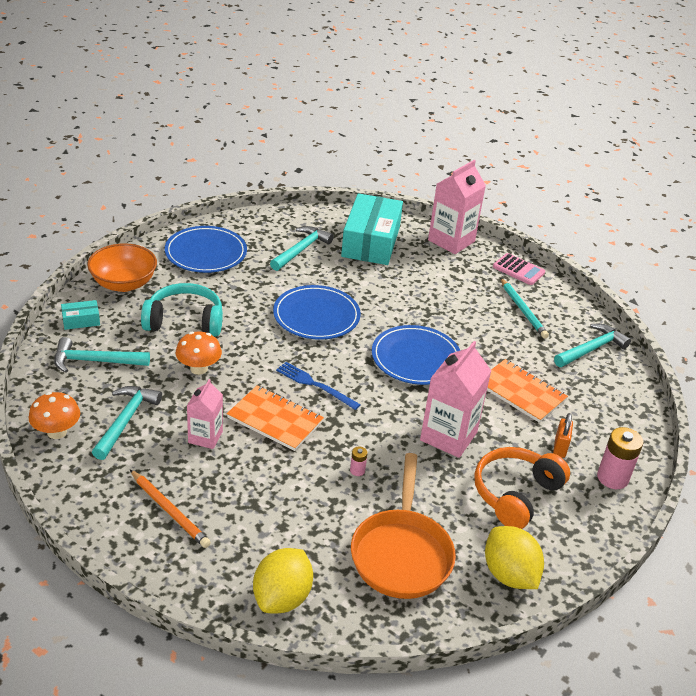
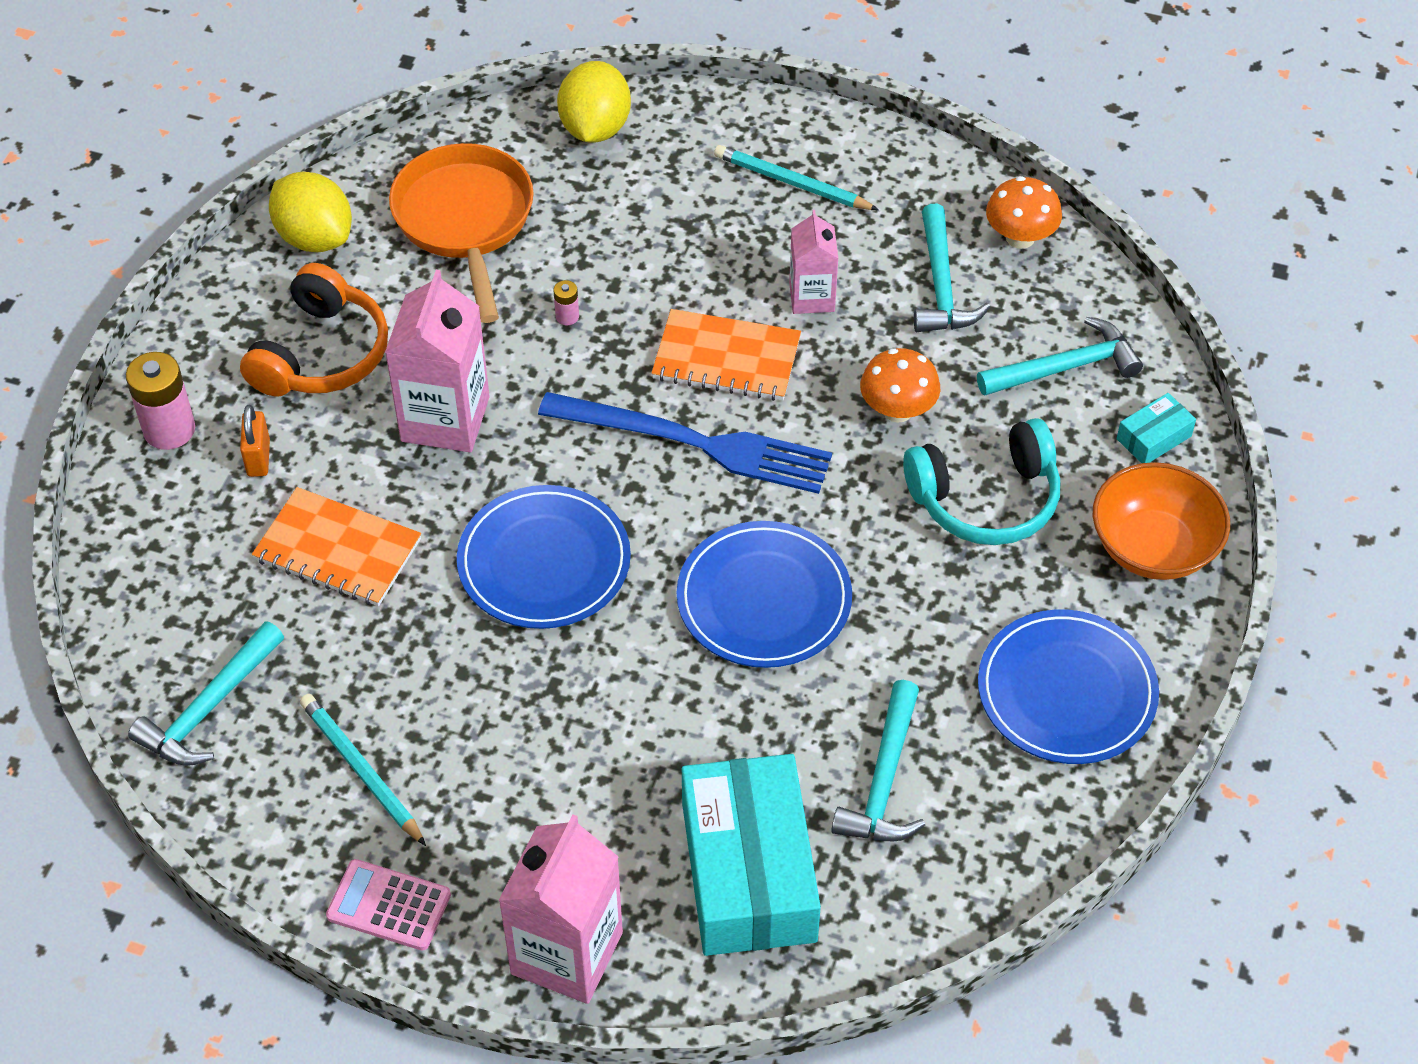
camera: 165 degrees right, 15 degrees up
orange pencil [130,470,211,548] -> turquoise pencil [714,145,879,210]
blue fork [276,362,361,410] -> blue fork [538,392,832,494], size x1.75

